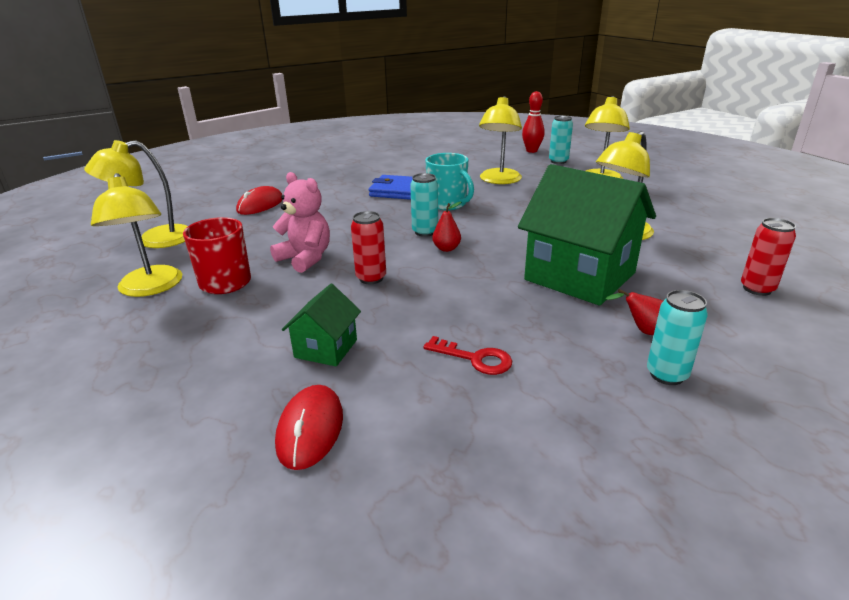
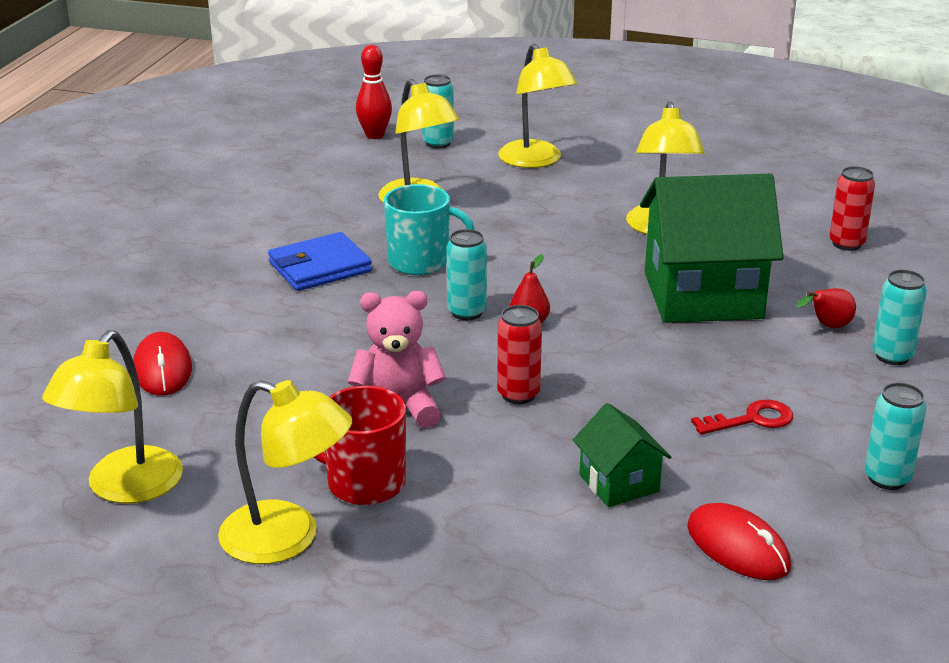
camera: 45 degrees left, 0 degrees up
none -> turquoise can [865,383,926,490]

